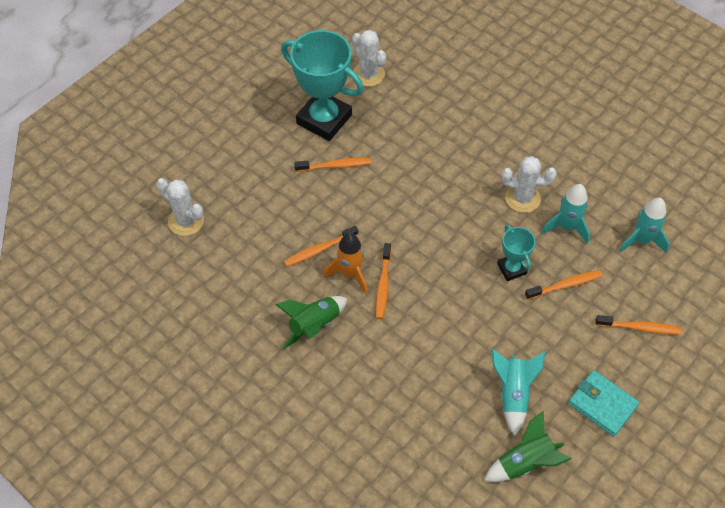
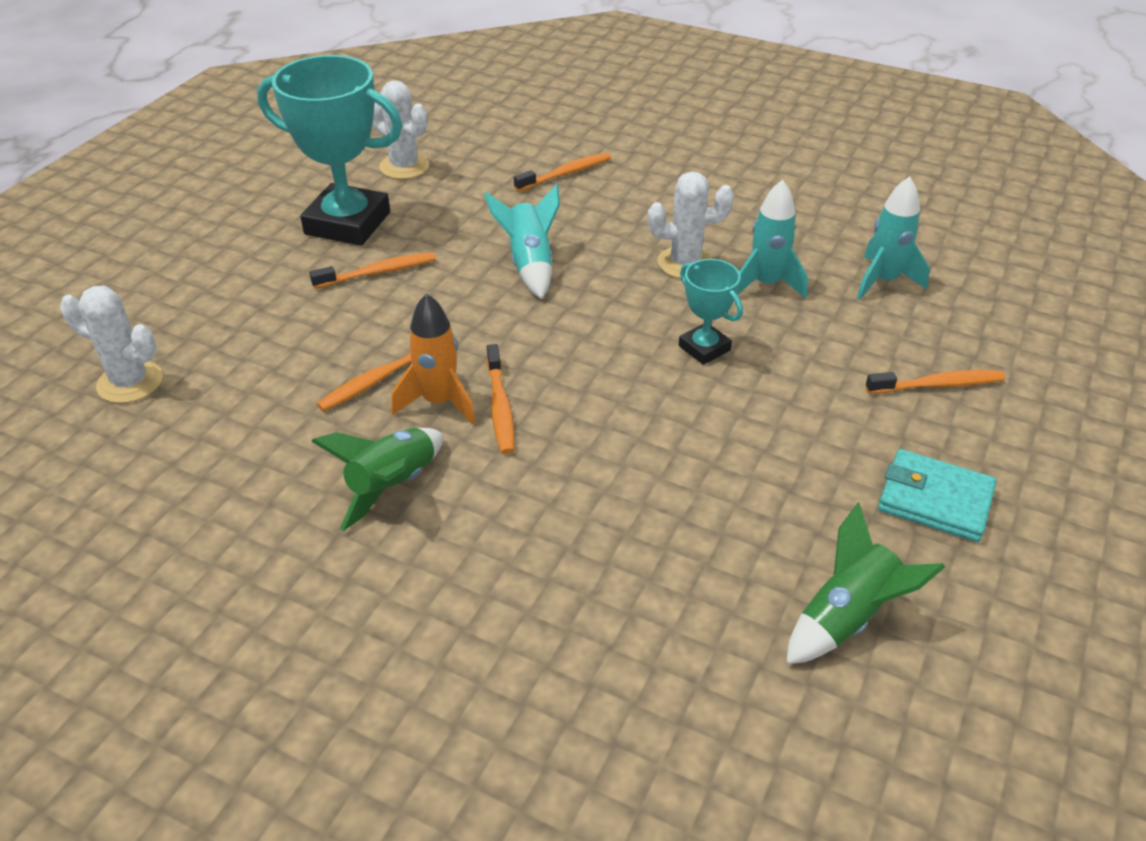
camera: 15 degrees left, 15 degrees down
turquoise rocket [492,349,545,436] -> turquoise rocket moved to [484,184,560,299]
orange toothbrush [525,270,603,300] -> orange toothbrush moved to [514,152,611,192]

